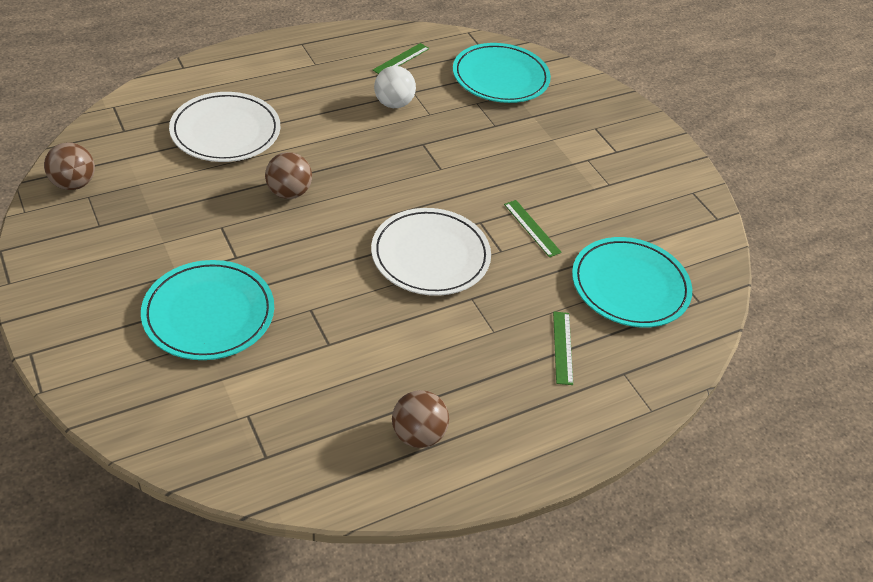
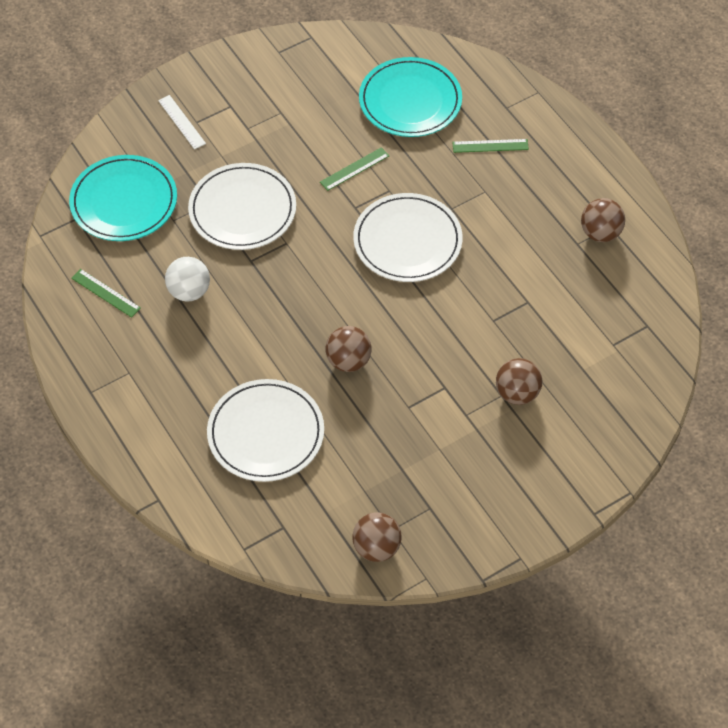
camera: 90 degrees left, 10 degrees up
turquoise plate [141,260,274,360] -> brown ball [496,358,542,405]
none -> white ruler [158,95,206,149]
none -> white plate [188,163,296,250]

